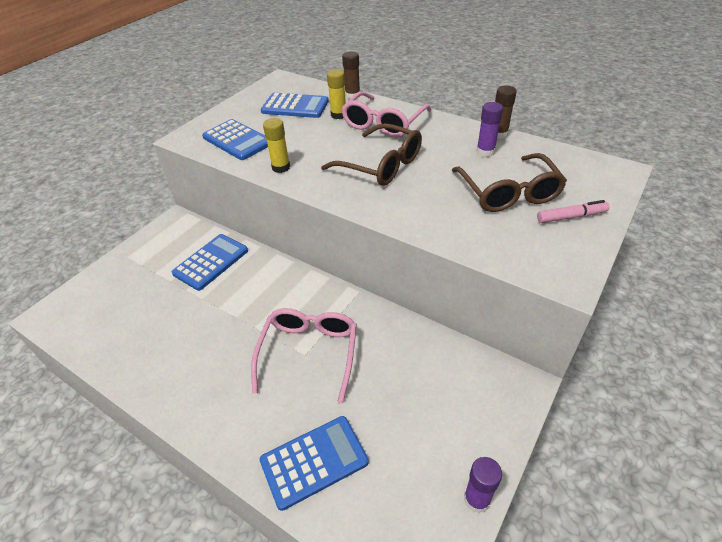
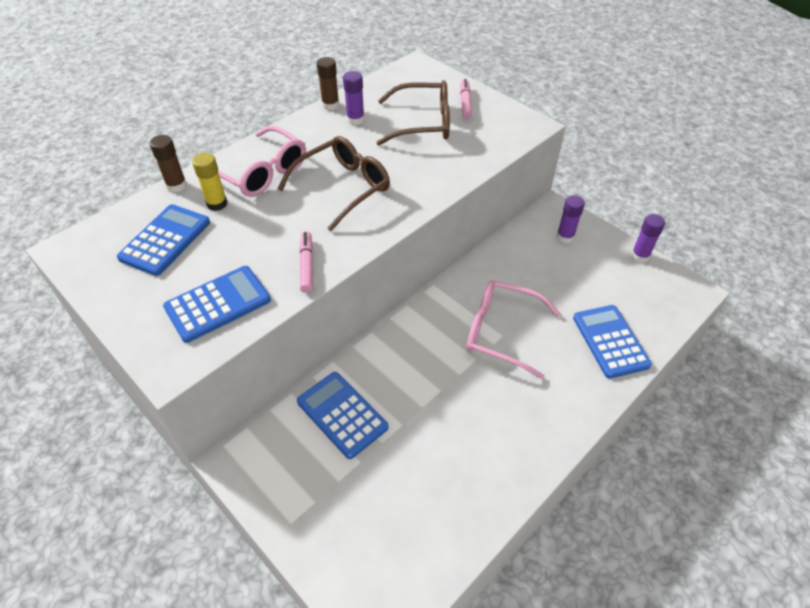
camera: 80 degrees left, 5 degrees up
yellow glue stick [263,118,290,173] -> pink marker [299,231,313,293]
none -> purple glue stick [556,195,585,243]

